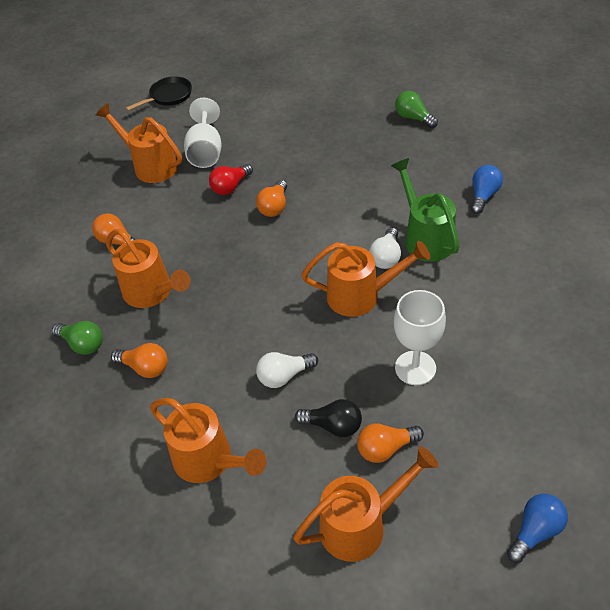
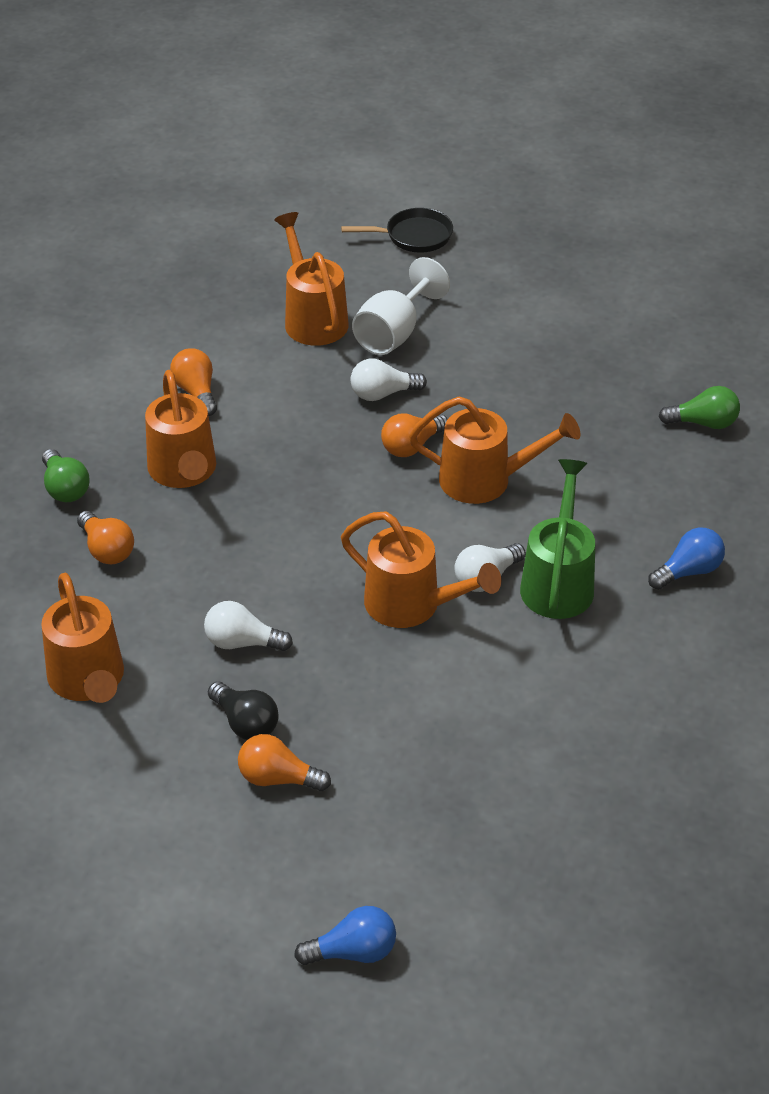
camera: 30 degrees right, 5 degrees down
red light bulb [209,164,253,195] -> white light bulb [350,358,427,401]
orange watering can [293,446,438,562] -> orange watering can moved to [409,396,580,504]
white goblet [394,290,446,385] -> none
green light bulb [395,91,438,128] -> green light bulb turned 105 degrees clockwise [659,386,740,429]

